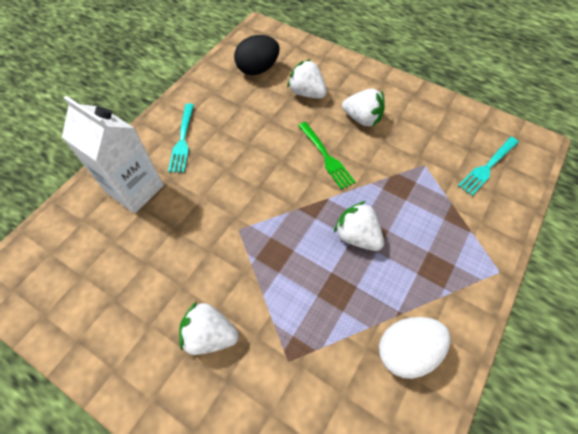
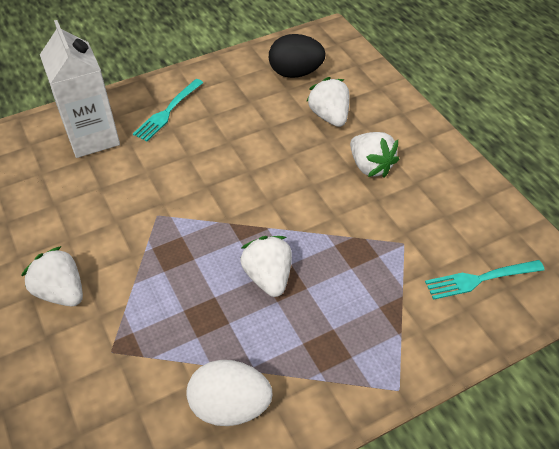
camera: 30 degrees right, 10 degrees down
green fork [298,122,355,190] -> none

